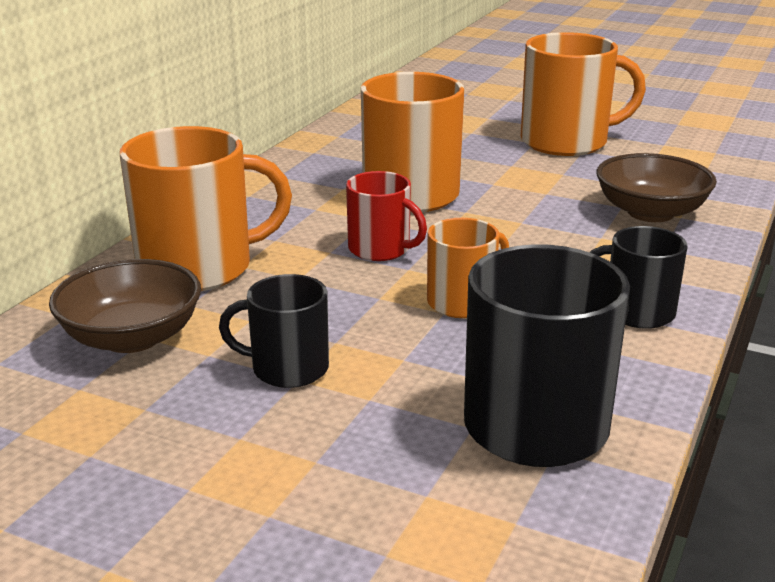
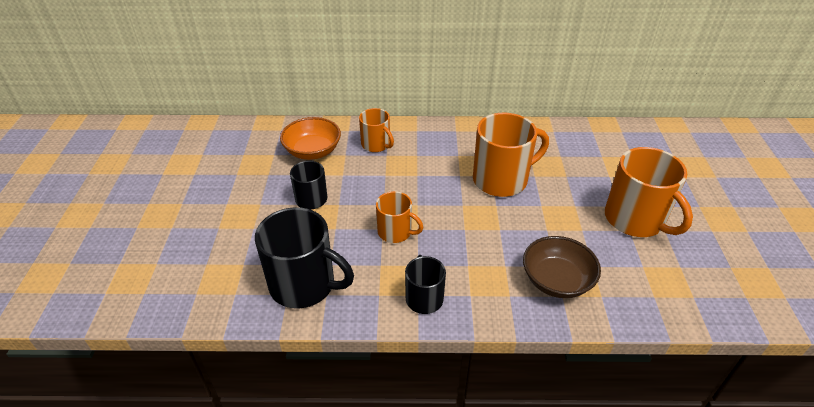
camera: 65 degrees right, 15 degrees up
brown bowl [49,259,201,353] -> orange bowl [280,117,341,160]
orange mug [120,126,292,291] -> orange mug [359,108,394,152], size x0.57
red mug [346,171,427,261] -> none

